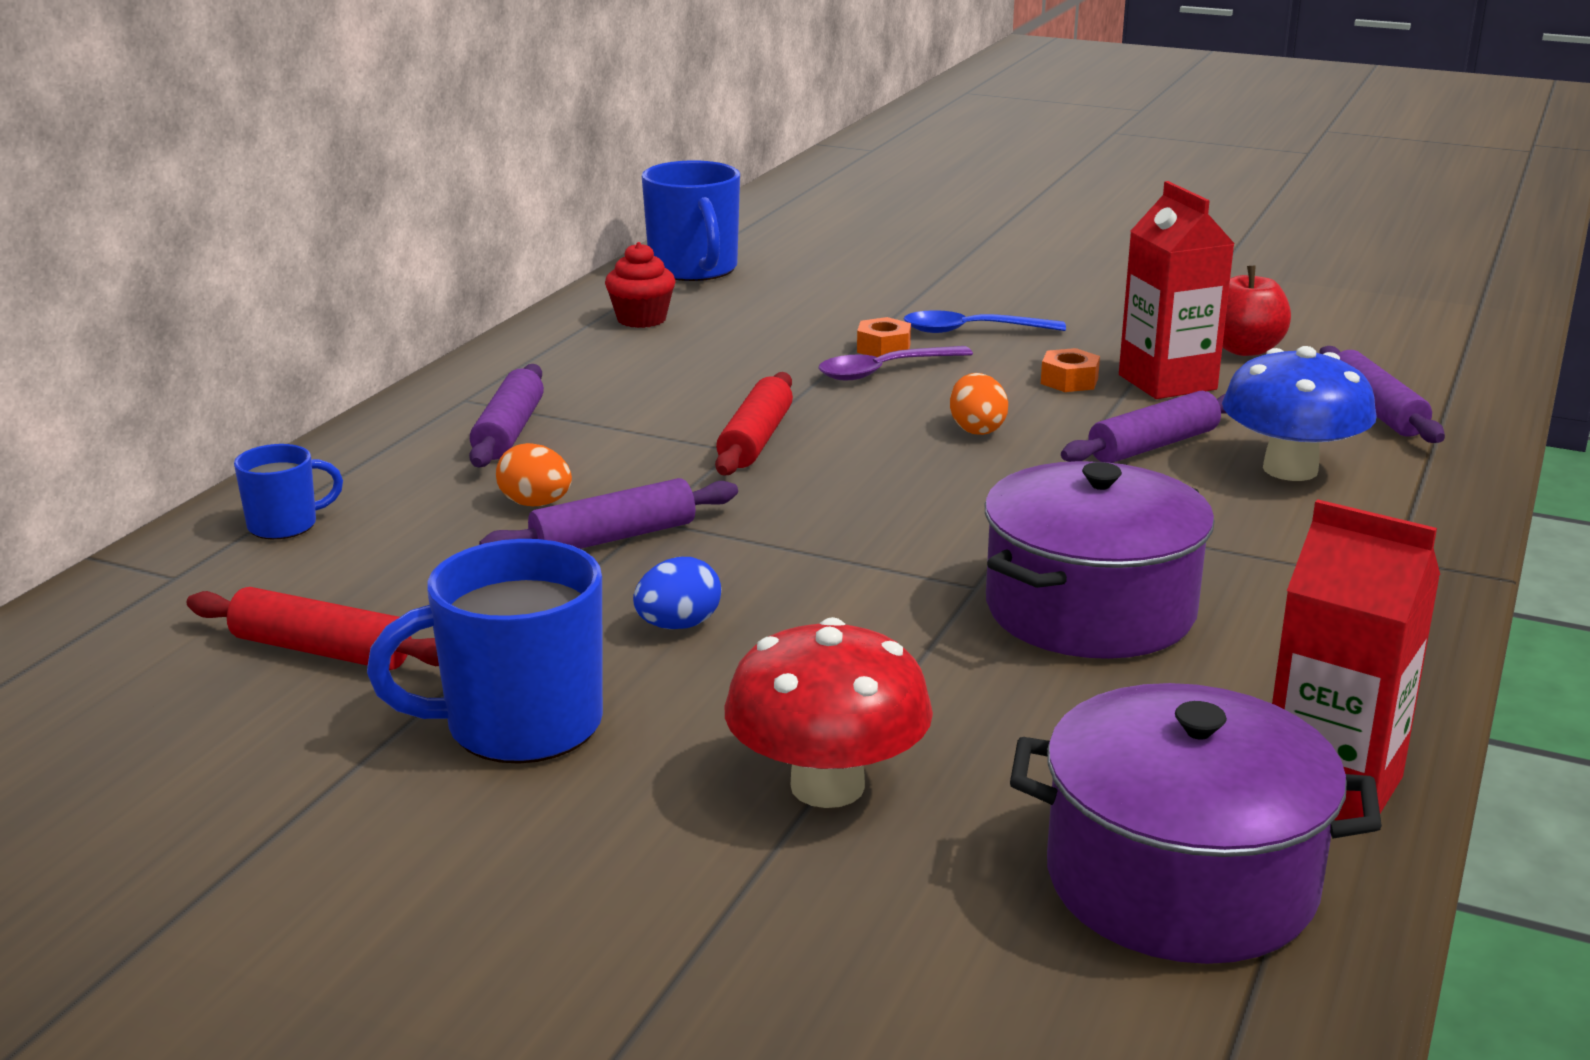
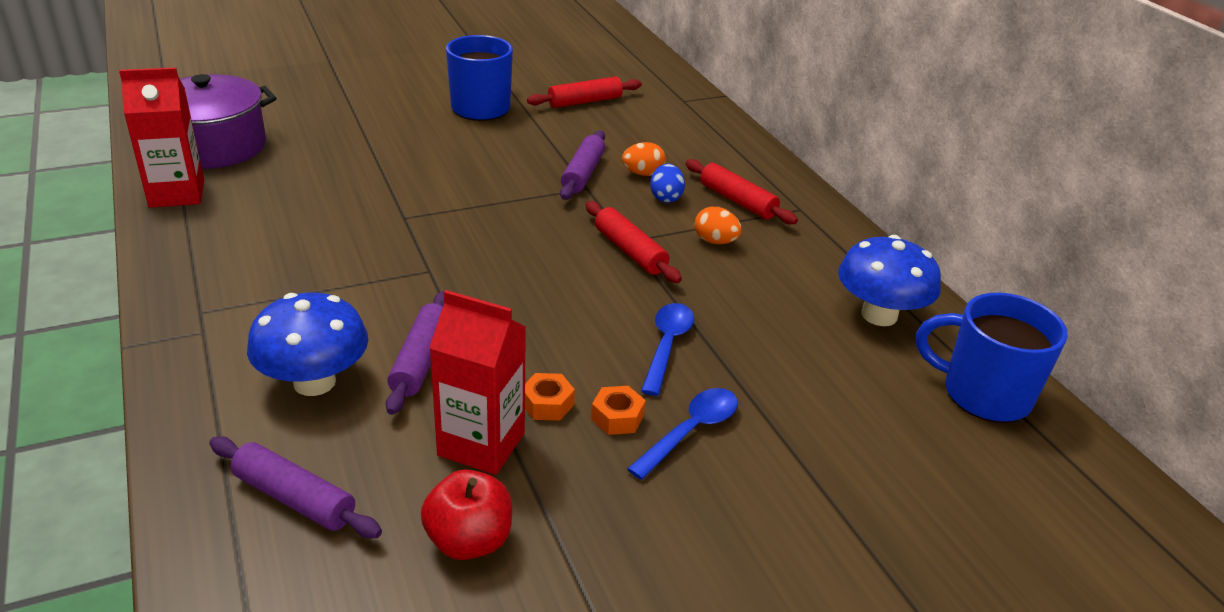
camera: 130 degrees right, 10 degrees up
blue mug [234,444,343,539] -> none
purple rolling pin [469,364,544,468] -> red rolling pin [686,159,798,224]
red cupcake [605,242,676,328] -> blue mushroom [838,235,941,326]
blue egg [633,557,721,629] -> blue egg moved to [650,164,685,203]
red mushroom [725,617,933,808] -> none
purple spoon [818,346,973,381] -> blue spoon [641,303,694,396]
orange nut [857,317,911,357] -> orange nut moved to [591,386,646,435]
orange egg [950,373,1008,435] -> orange egg moved to [695,207,742,244]
purple pot [985,461,1215,659] -> none

